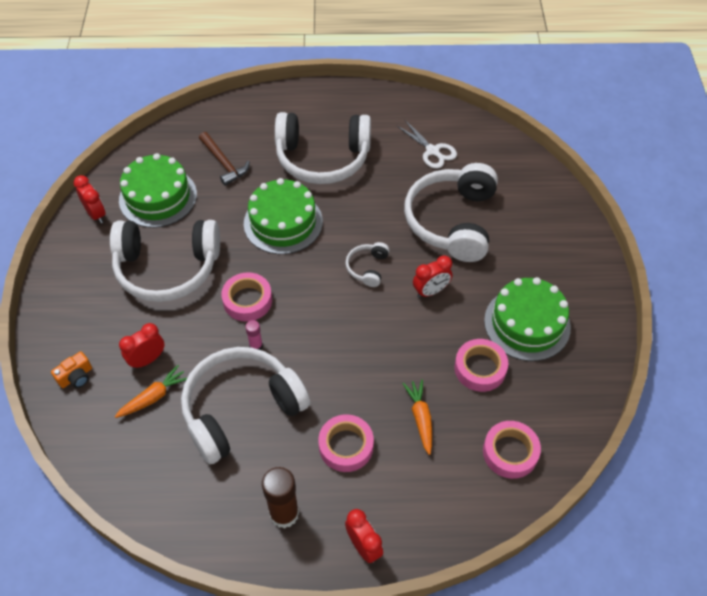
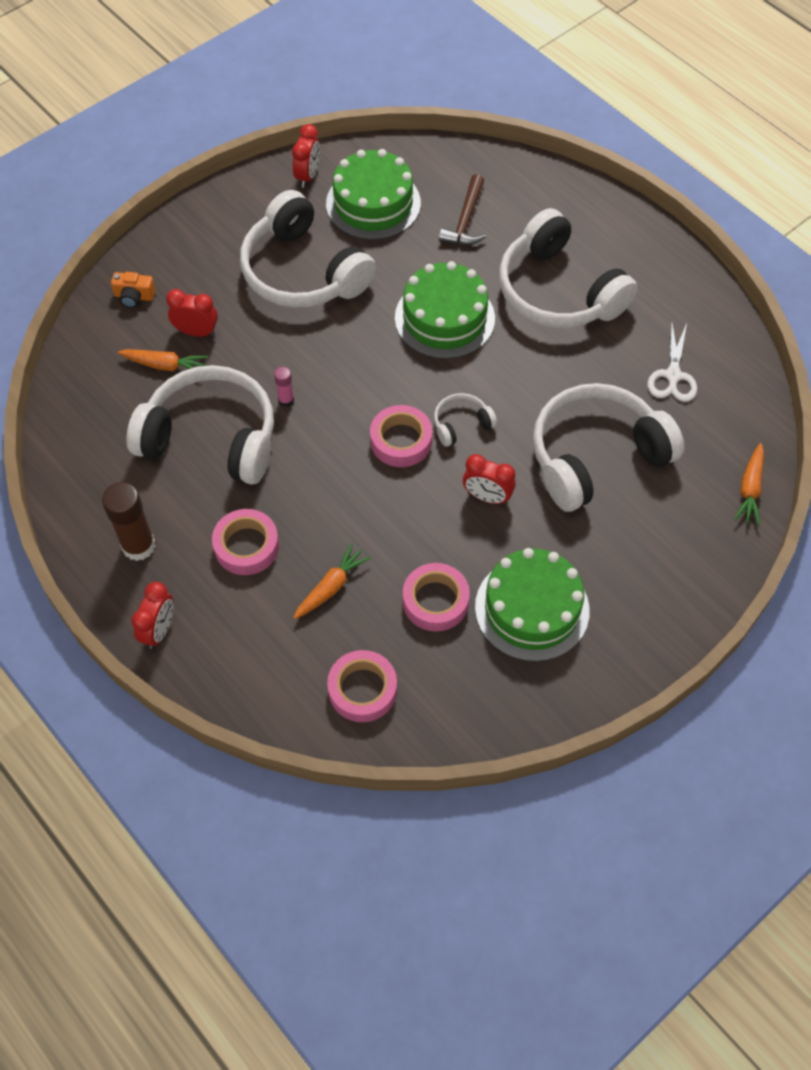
camera: 50 degrees right, 5 degrees up
pink tape [221,272,272,322] -> pink tape moved to [370,405,432,467]
none -> orange carrot [734,443,764,526]

